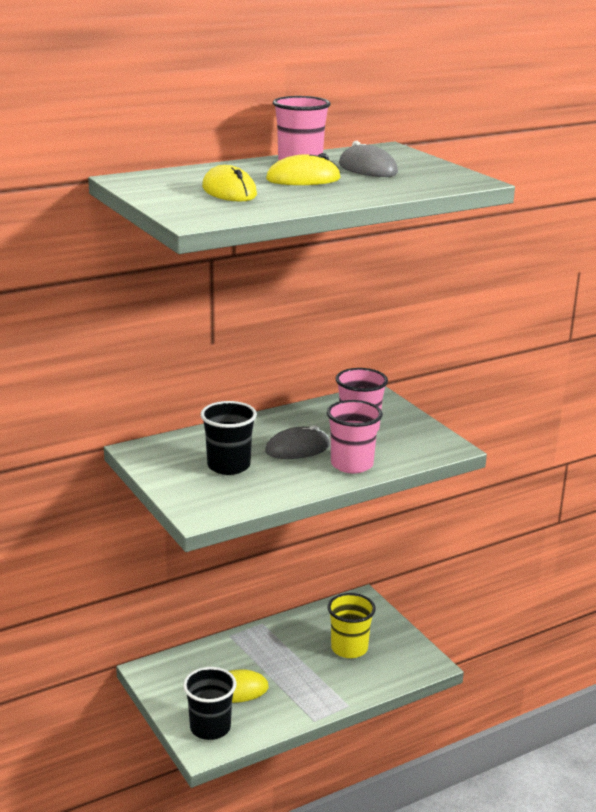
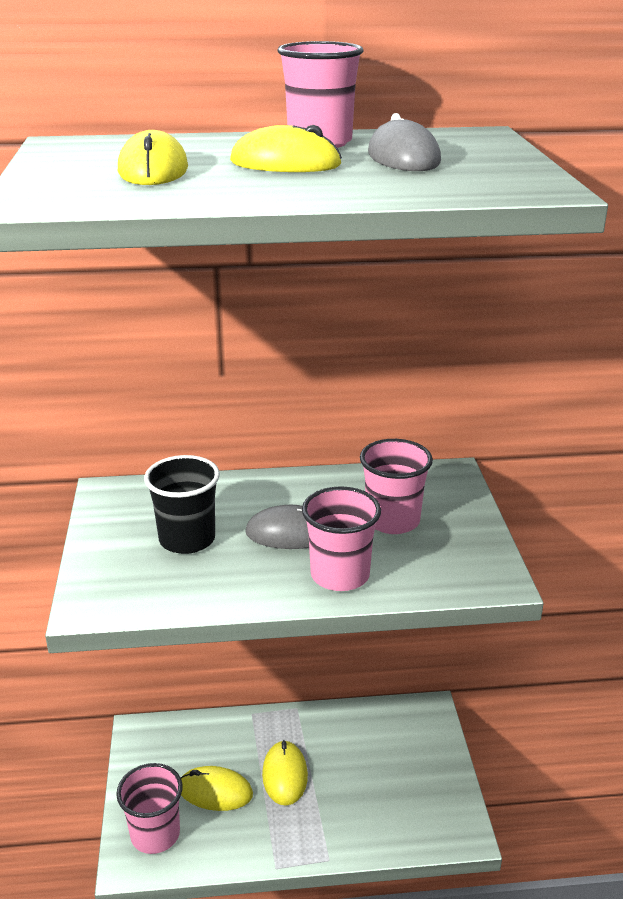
camera: 25 degrees right, 5 degrees up
black cup [183,667,236,740] -> pink cup [116,763,183,854]
yellow cup [328,593,376,658] -> none
none -> yellow mouse [262,740,308,806]

